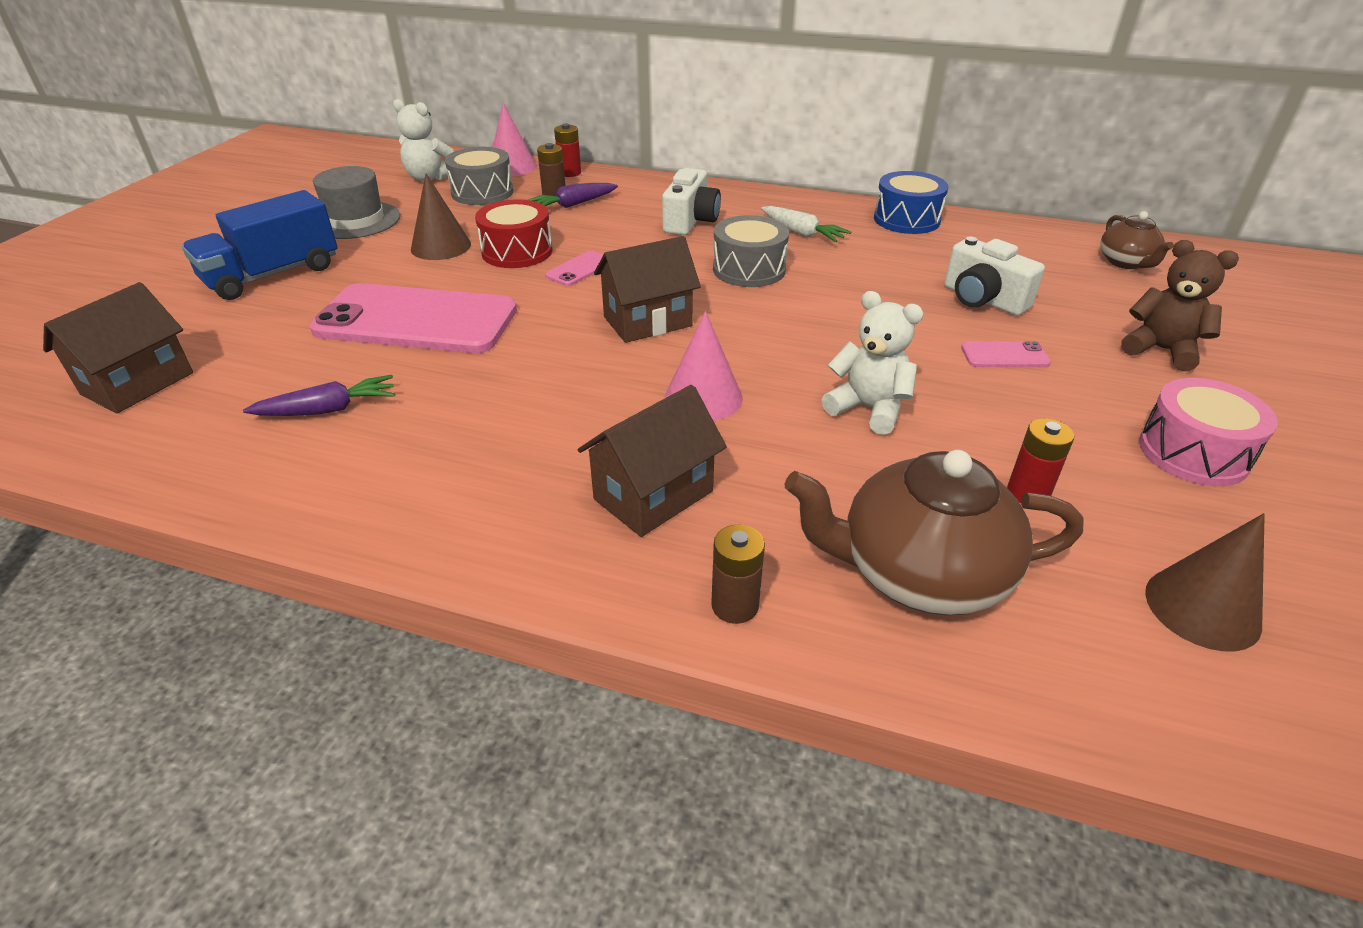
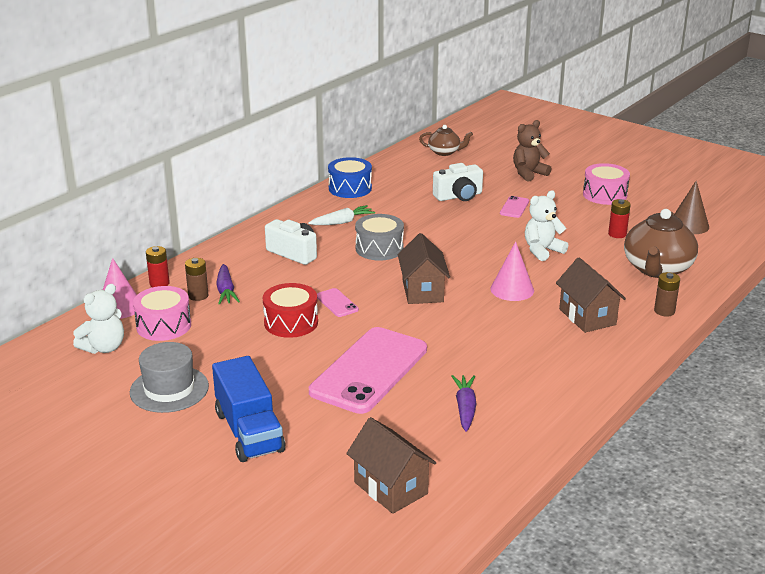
camera: 70 degrees left, 10 degrees down
brown cone [411,174,471,260] -> none
grey drum [445,147,514,205] -> pink drum [133,286,191,341]

